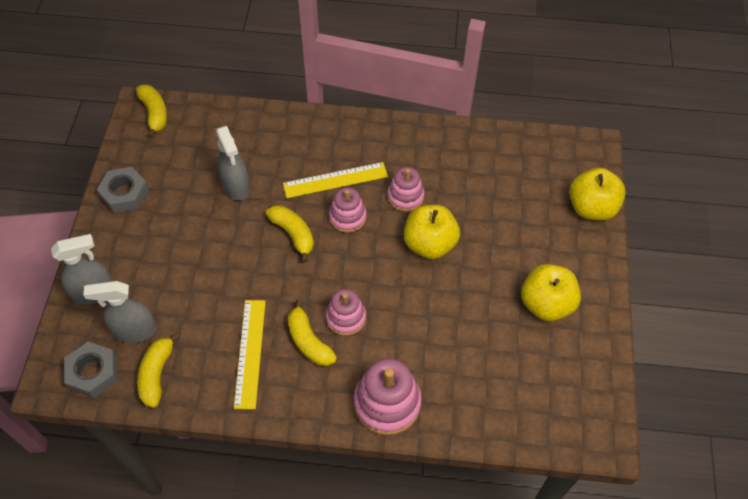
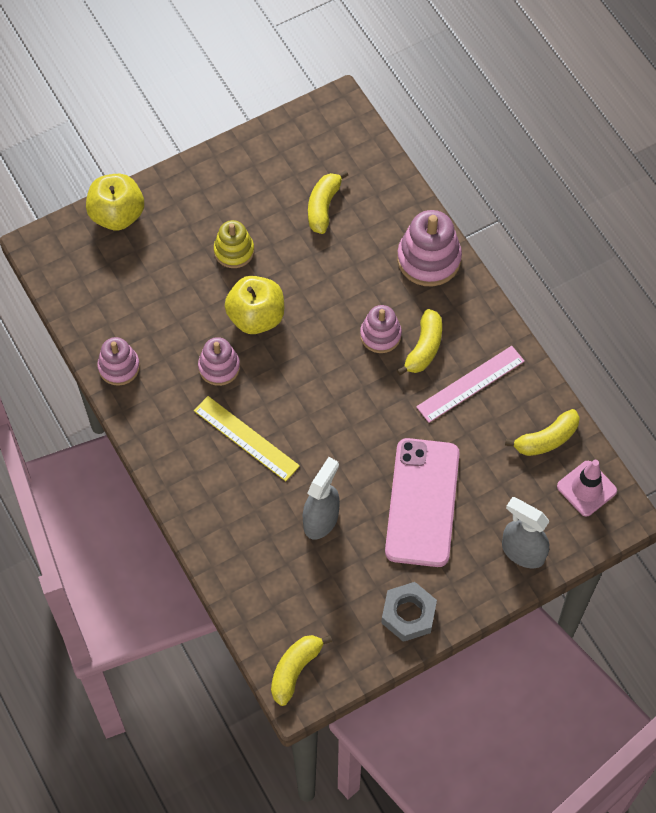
camera: 125 degrees left, 5 degrees up
grey nut [64,341,118,398] -> pink traffic cone [557,460,617,517]
grey spray bottle [83,281,157,343] -> none
yellow ruler [234,300,266,409] -> pink ruler [416,346,525,423]
yellow banana [266,205,314,262] -> yellow banana moved to [308,170,348,234]
pink stacking toy [329,187,367,233] -> pink stacking toy moved to [97,337,140,386]
yellow apple [521,264,581,321] -> none
none -> yellow stacking toy [214,220,254,268]
none -> pink phone [385,438,460,567]

